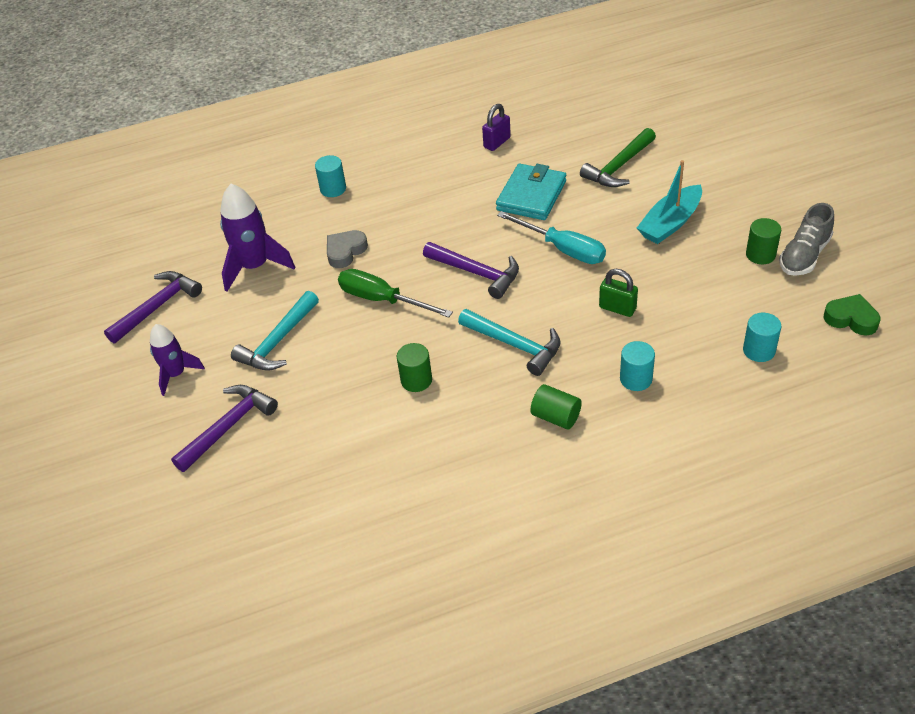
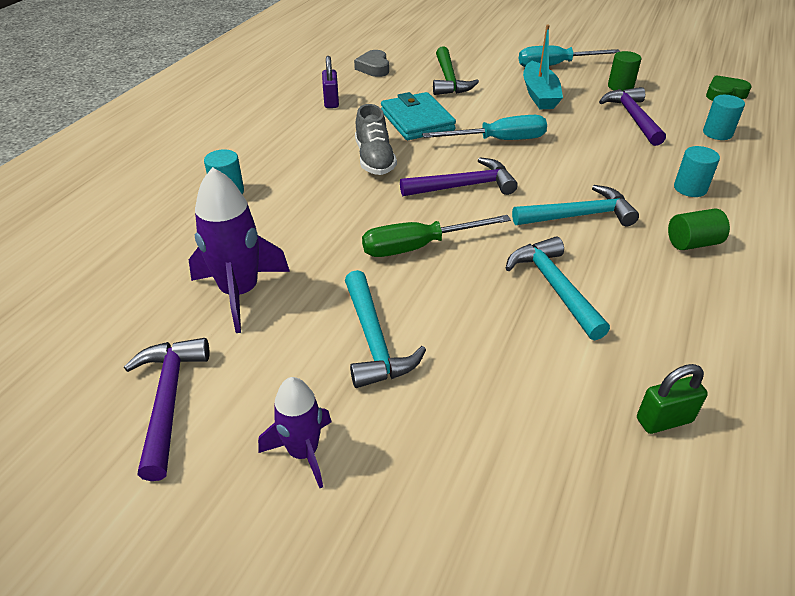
camera: 50 degrees left, 5 degrees down
purple hammer [171,385,278,472] -> purple hammer moved to [599,87,666,146]
grey heart [327,230,368,268] -> grey heart moved to [354,50,389,77]
green cylinder [397,343,432,392] -> turquoise hammer [506,236,610,341]
green padlock [599,269,638,317] -> green padlock moved to [637,364,708,434]
grey shoe [779,203,834,276] -> grey shoe moved to [355,104,397,175]
none -> turquoise screwdriver [518,46,621,67]

